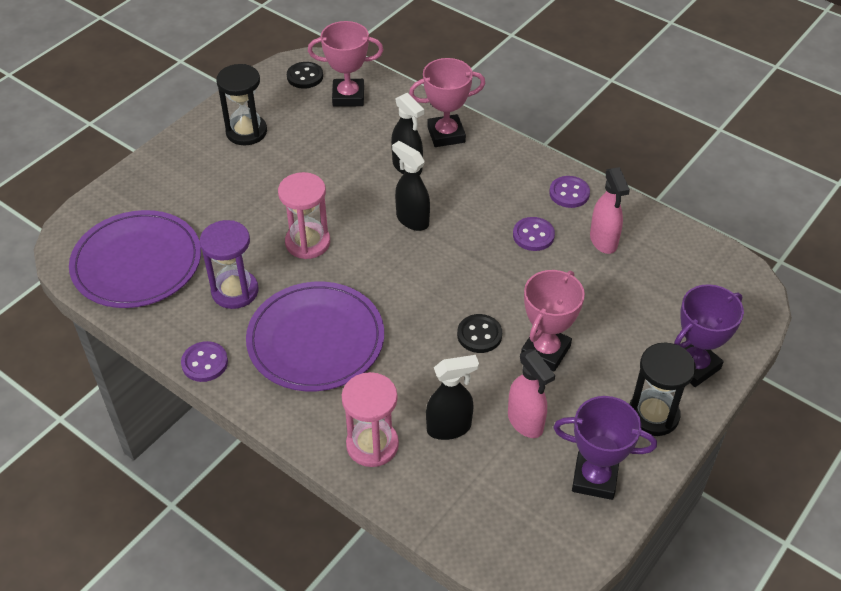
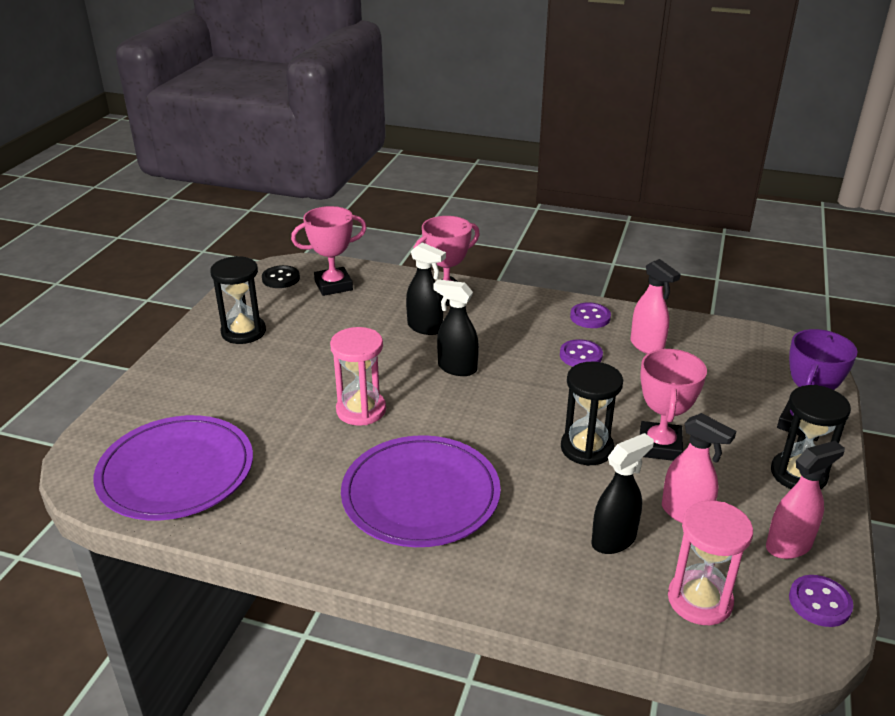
camera: 20 degrees left, 15 degrees down
purple button [181,341,228,382] -> purple button moved to [789,575,853,627]
purple hourglass [200,220,258,309] -> none
pink hourglass [342,372,399,467] -> pink hourglass moved to [668,501,753,625]
black button [457,314,502,353] -> black hourglass [561,362,623,466]
purple trophy [553,396,657,500] -> pink spray bottle [766,441,845,559]

